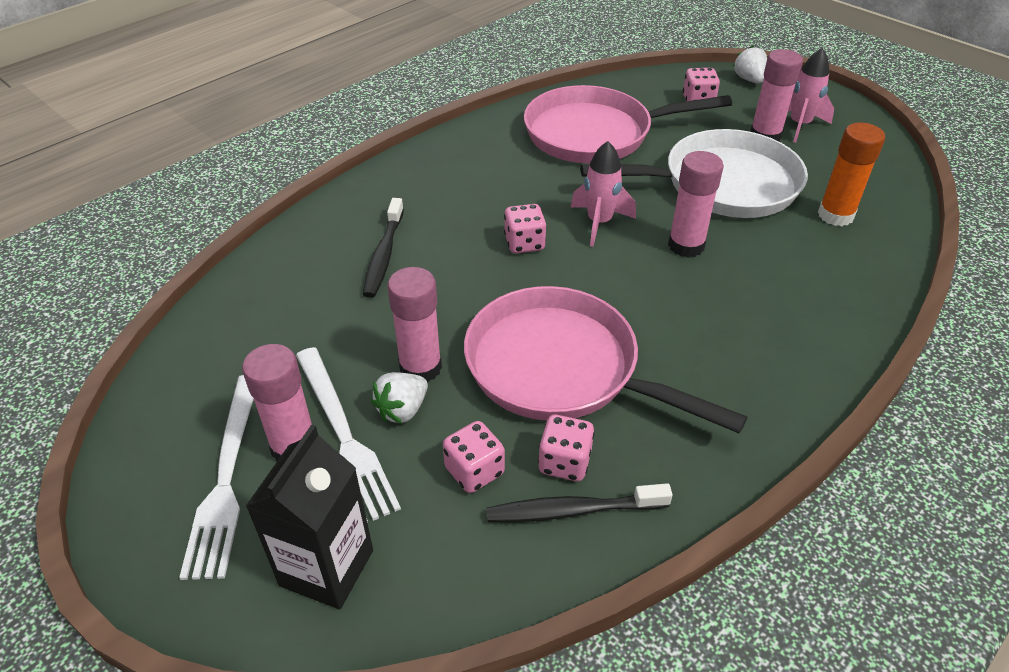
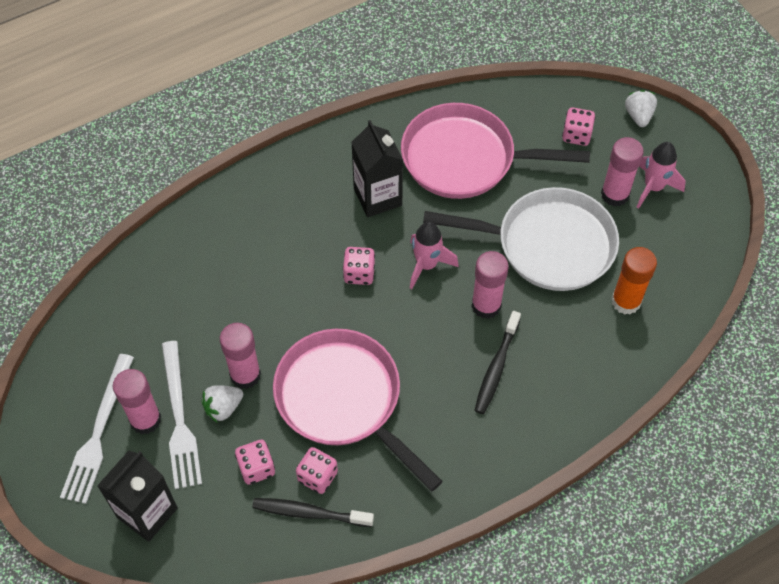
camera: 15 degrees right, 15 degrees up
black toothbrush [363,198,404,298] -> black toothbrush moved to [474,311,521,414]
none -> black carton [351,120,403,217]

